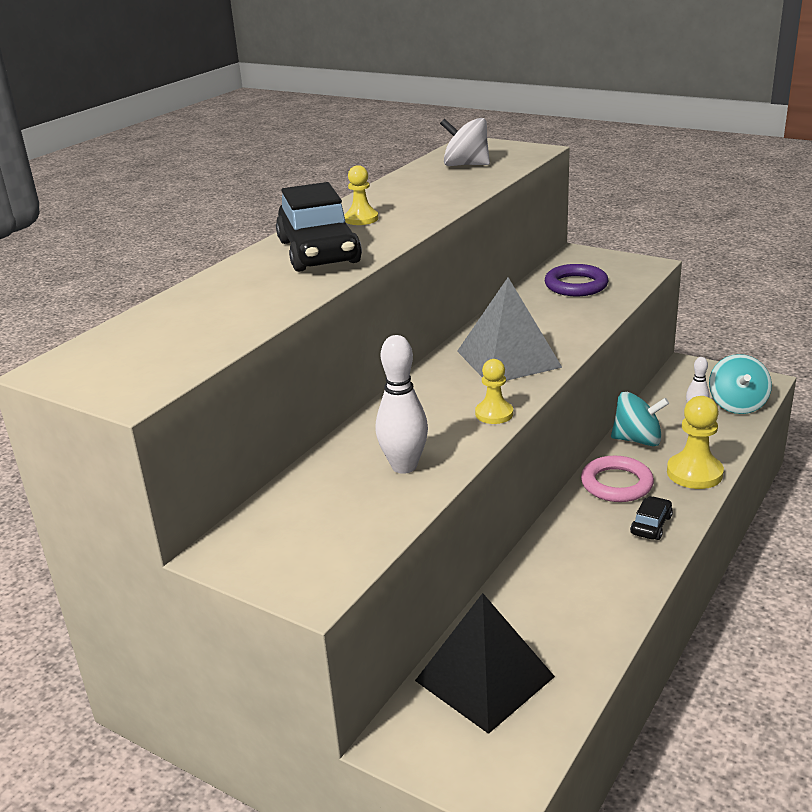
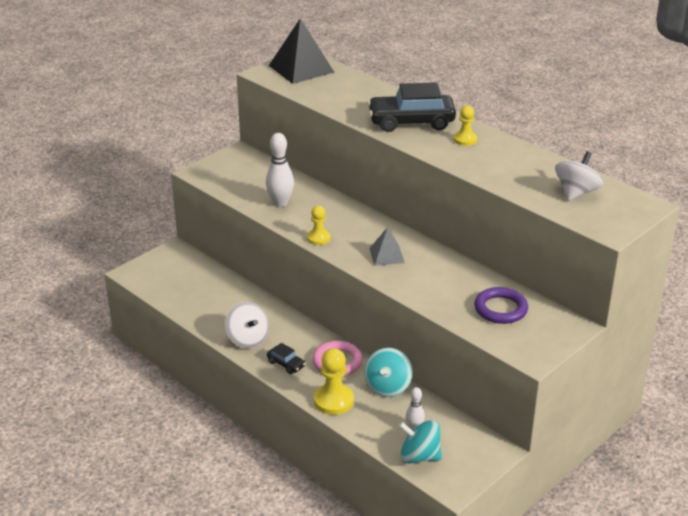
camera: 100 degrees right, 5 degrees up
black pyramid [415,593,555,734] -> black pyramid moved to [269,18,334,84]
grey pyramid [457,277,562,381] -> grey pyramid [369,227,405,266], size x0.56
none -> white spinning top [225,302,269,348]

